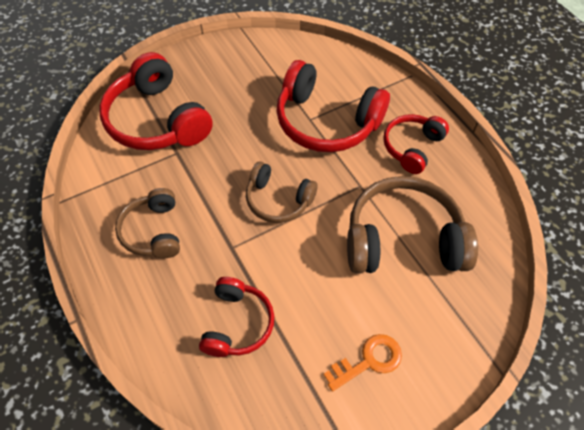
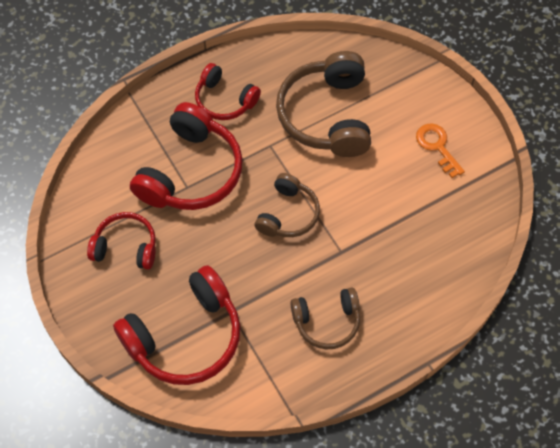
camera: 90 degrees left, 5 degrees up
red headphones [199,277,274,357] -> red headphones moved to [87,212,156,270]

